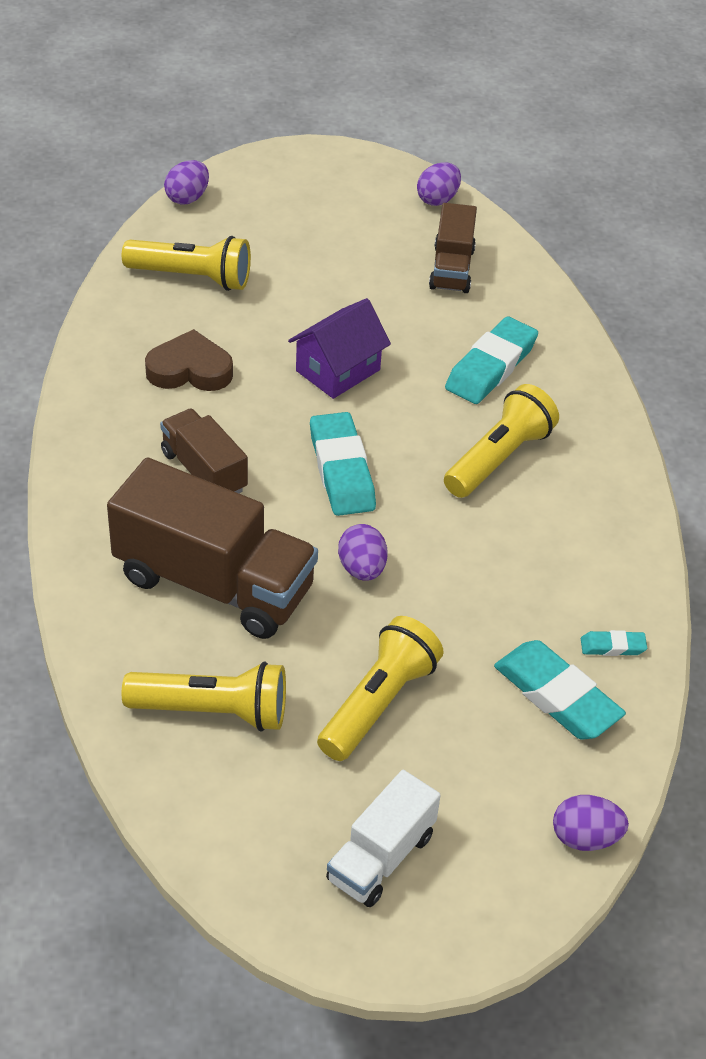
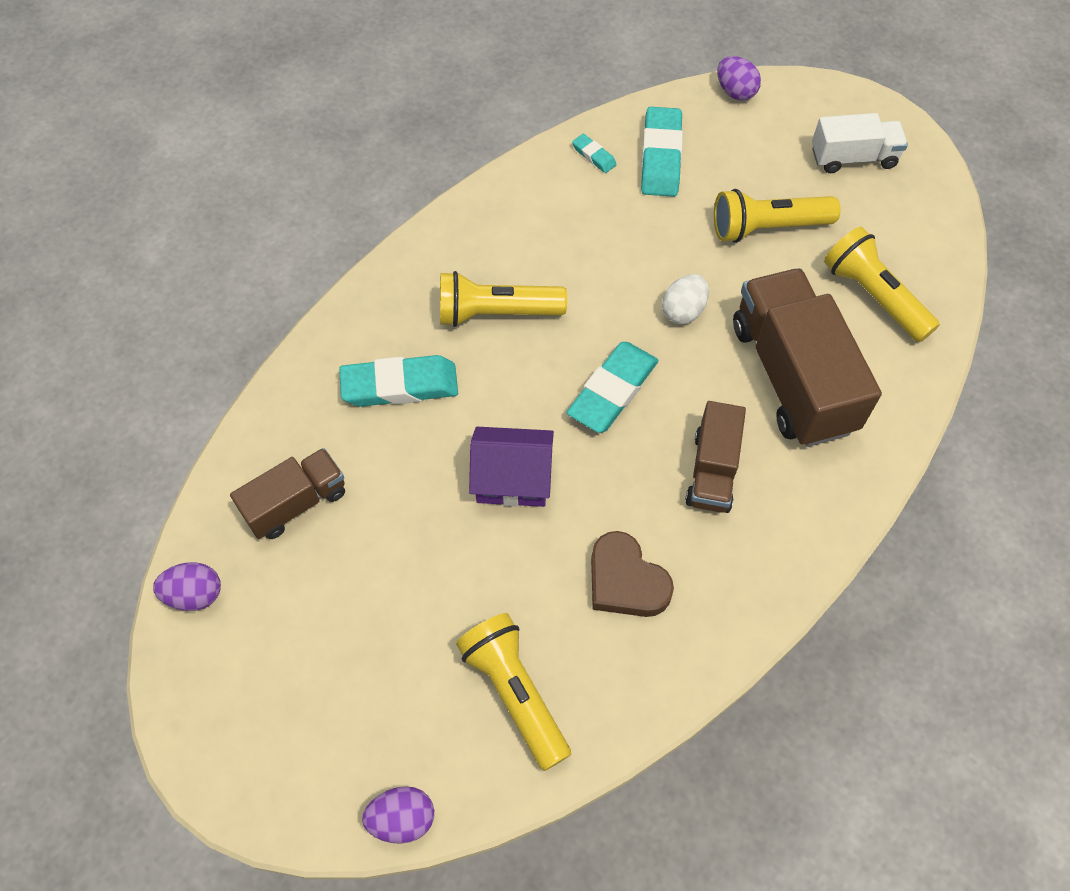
camera: 130 degrees left, 15 degrees up
purple egg [338,524,387,581] -> white egg [662,274,709,324]

